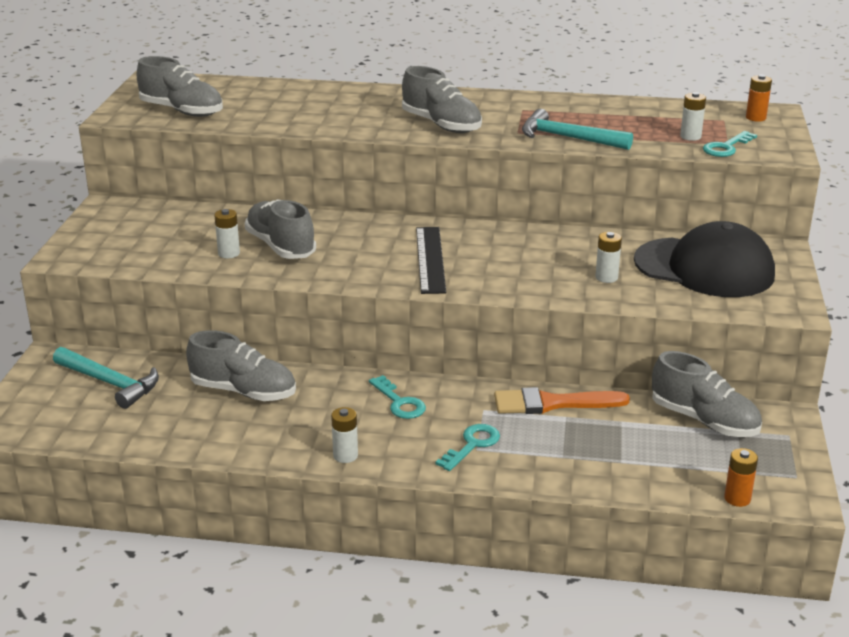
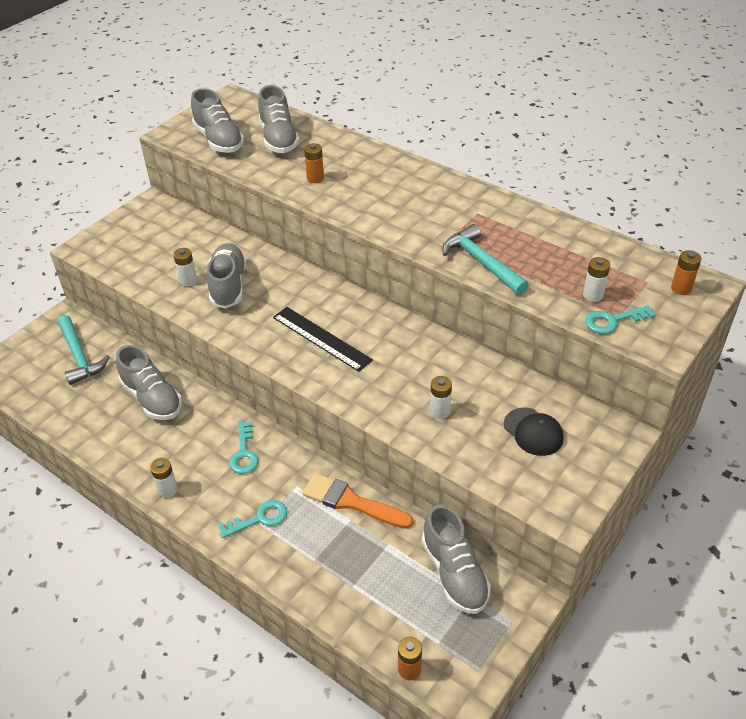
camera: 30 degrees right, 15 degrees up
grey shoe [402,66,482,133] -> grey shoe moved to [258,85,299,153]
black ruler [416,227,446,294] -> black ruler turned 75 degrees counterclockwise [273,307,373,372]
black cap [634,221,775,297] -> black cap [504,408,564,456], size x0.49
none -> orange battery [304,143,324,183]

